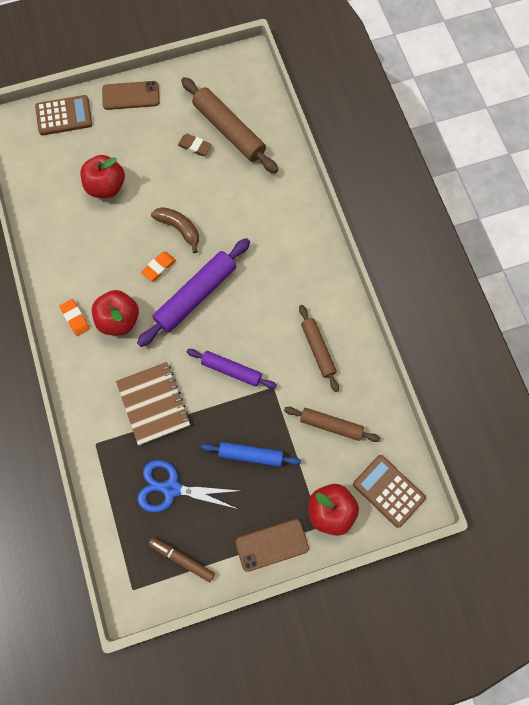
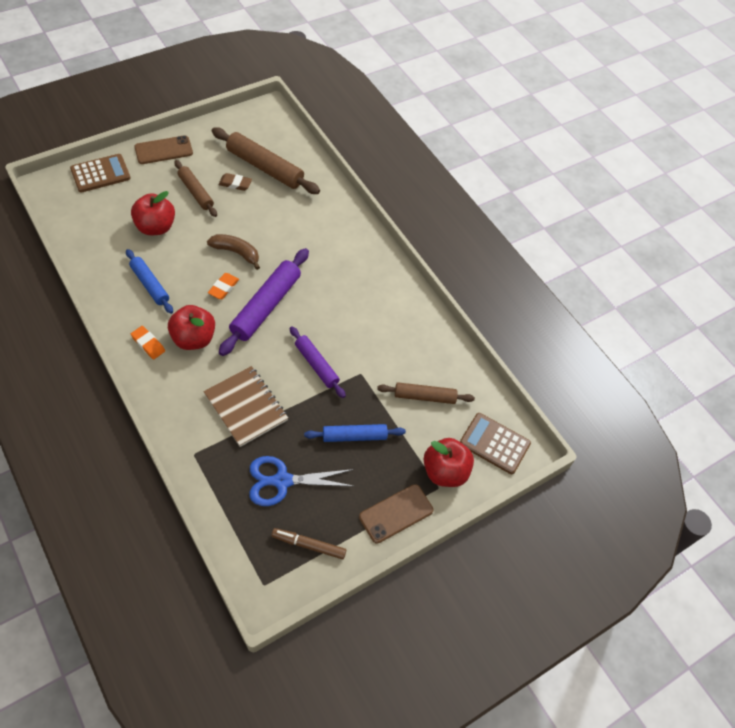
camera: 20 degrees left, 15 degrees down
purple rolling pin [187,349,277,389] -> purple rolling pin turned 45 degrees clockwise [290,326,346,398]
brown rolling pin [299,305,339,392] -> brown rolling pin moved to [174,160,217,217]
none -> blue rolling pin [126,249,173,314]

